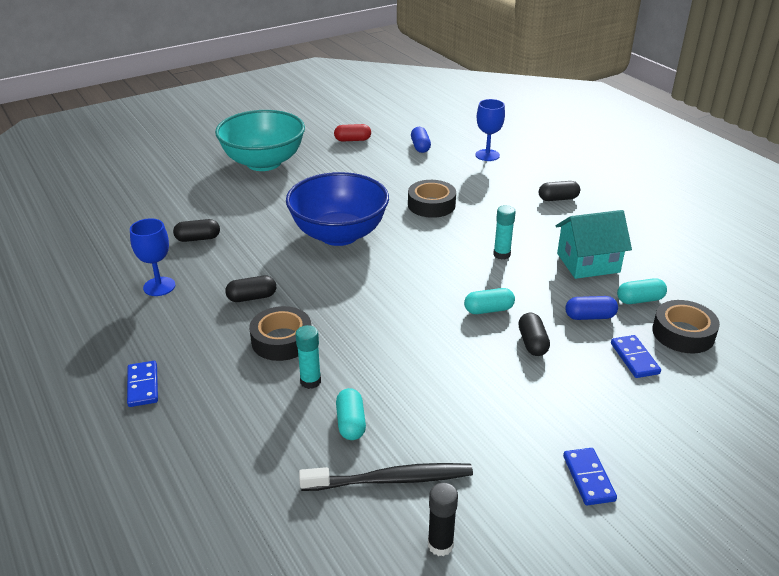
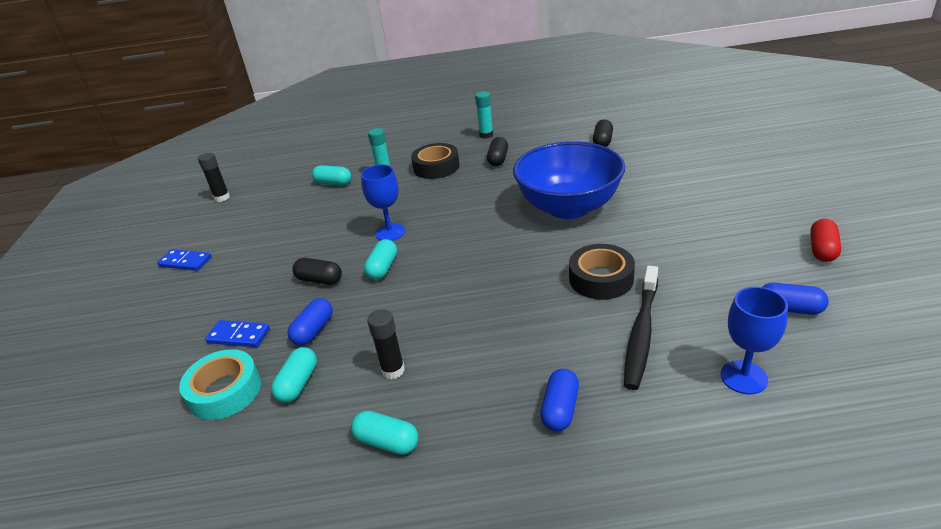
camera: 120 degrees right, 0 degrees up
blue domino [127,361,158,407] -> none
blue goblet [130,218,175,296] -> blue goblet moved to [361,165,405,241]
turquoise bowl [215,110,305,171] -> none
black toothbrush [299,463,473,491] -> black toothbrush moved to [624,266,658,390]
turquoise glue stick [493,205,516,259] -> turquoise glue stick moved to [475,91,493,139]
black capsule [539,181,580,201] -> blue capsule [540,369,579,431]
turquoise house [556,210,632,279] -> black glue stick [367,309,405,379]
black tape [652,300,720,354] -> turquoise tape [179,349,261,420]
none -> turquoise capsule [351,411,418,455]

